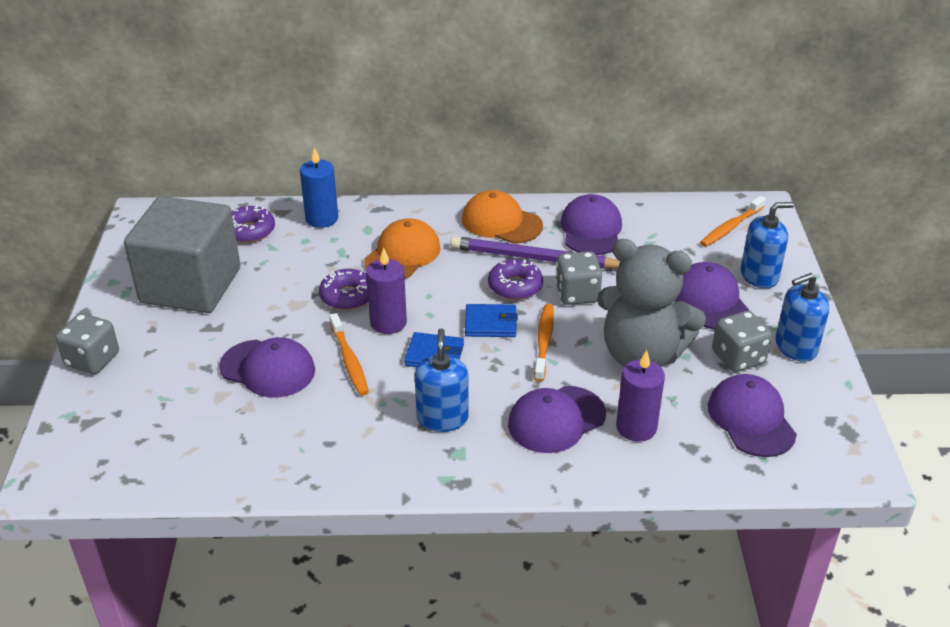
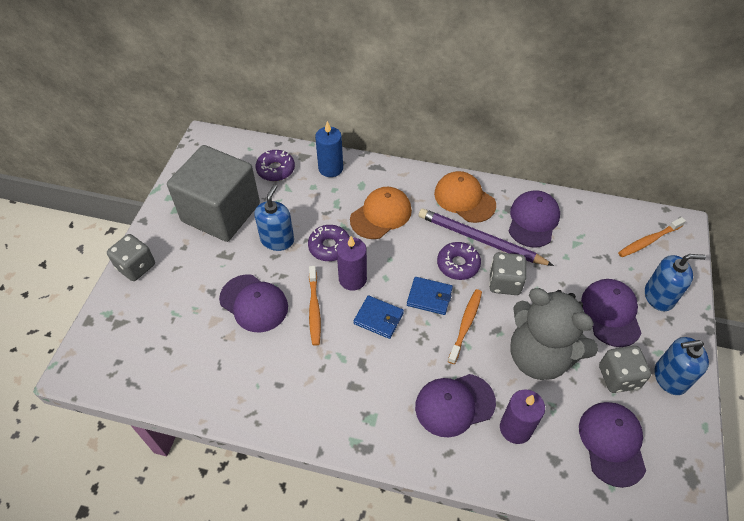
camera: 15 degrees right, 15 degrees up
blue soap dispenser [415,328,469,432] -> blue soap dispenser moved to [254,185,294,251]

